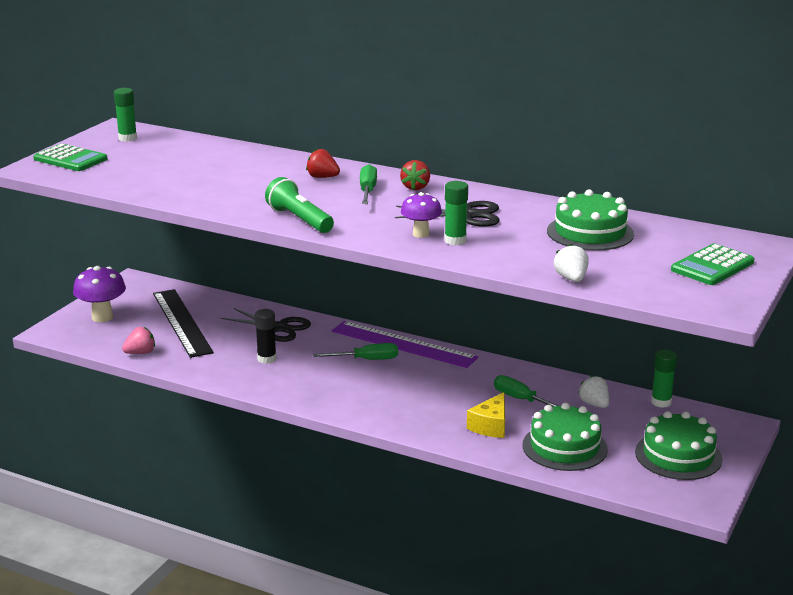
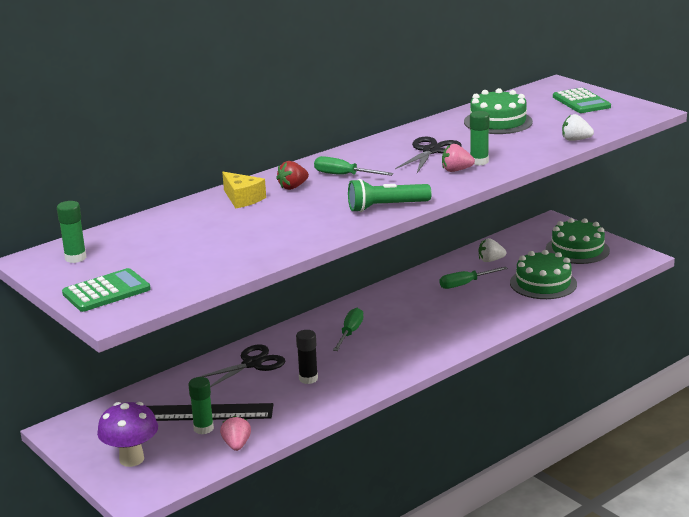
camera: 65 degrees left, 0 degrees up
purple ruler [332,321,478,368] -> none
red strawberry [400,160,430,190] -> none
purple mushroom [401,192,442,238] -> pink strawberry [442,144,475,172]
yellow cheese [467,392,505,438] -> yellow cheese moved to [222,172,266,208]
green glue stick [651,350,677,408] -> green glue stick moved to [188,377,214,434]

